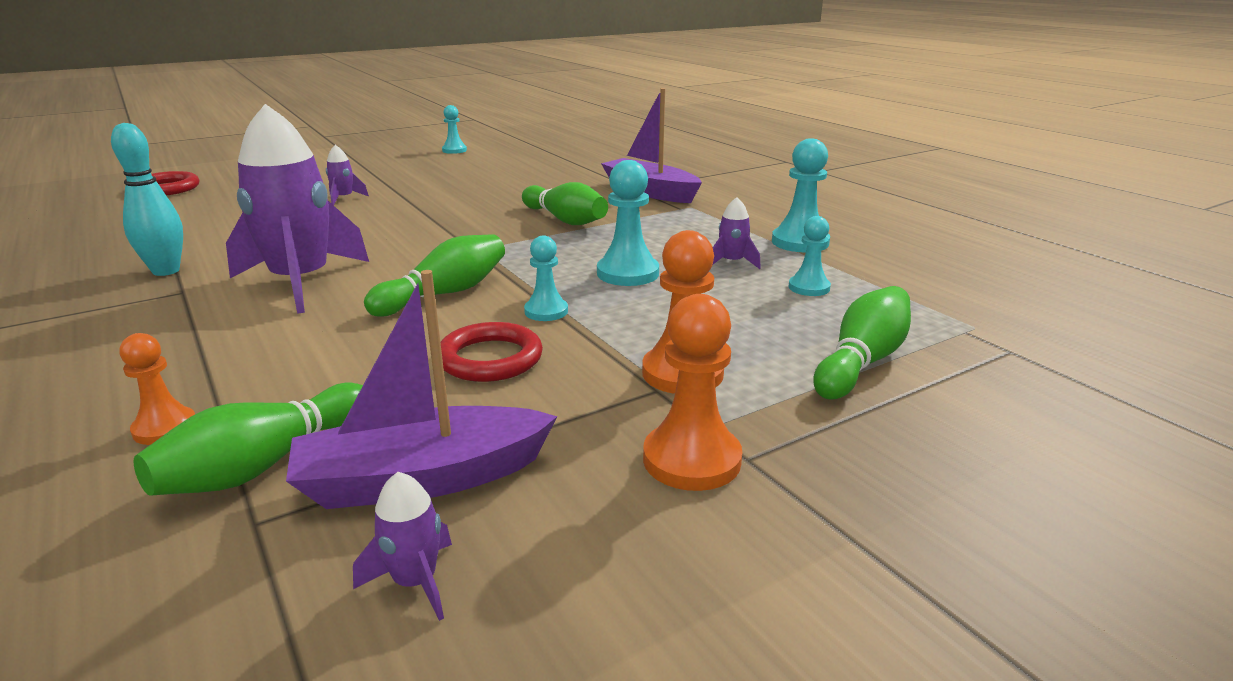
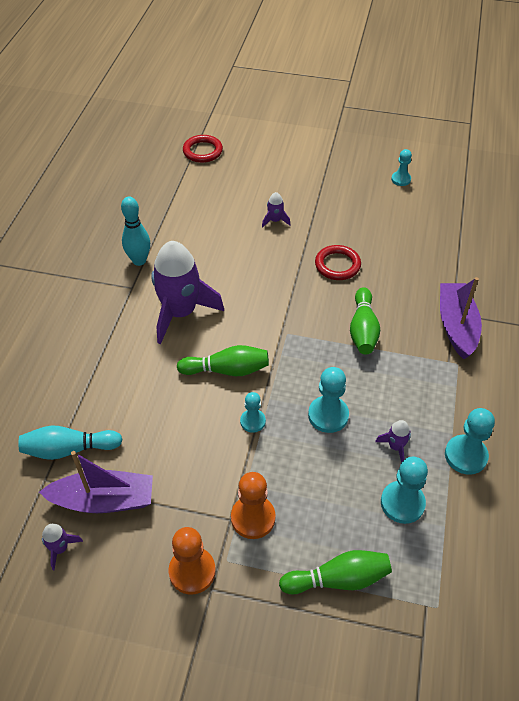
camera: 45 degrees right, 25 degrees up
orange pawn [120,333,195,445] -> none
green bowling pin [134,383,363,496] -> turquoise bowling pin [19,426,123,460]
purple boat [286,270,558,509] -> purple boat turned 150 degrees clockwise [39,451,153,513]
red ring [440,322,543,382] -> red ring moved to [315,245,361,280]
turquoise pawn [789,216,831,296] -> turquoise pawn [381,457,428,524], size x1.60

